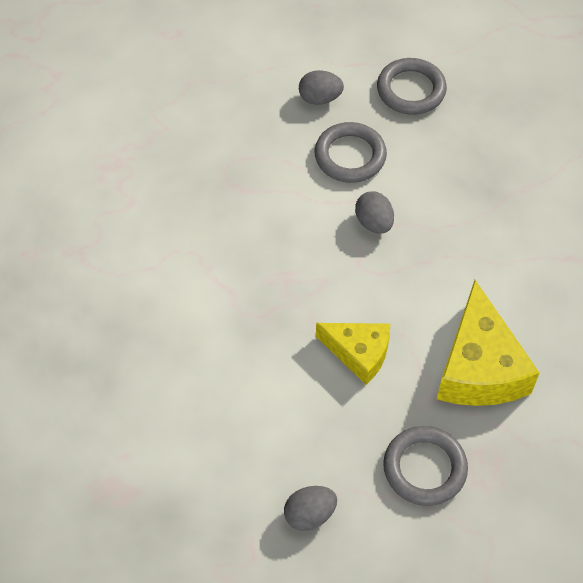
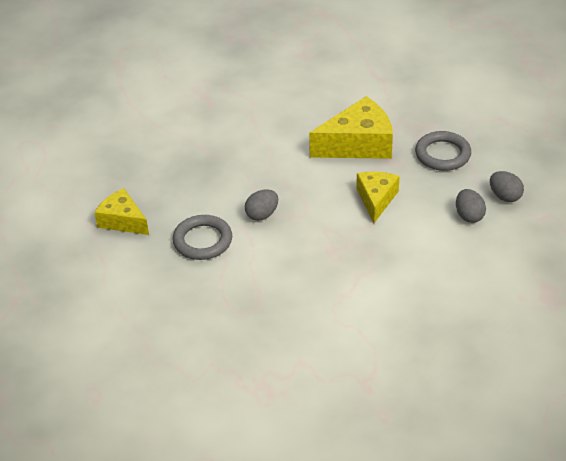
camera: 105 degrees left, 15 degrees down
grey egg [299,70,344,105] -> grey egg moved to [456,189,486,223]
grey ring [377,58,447,115] -> yellow cheese [94,188,149,235]

